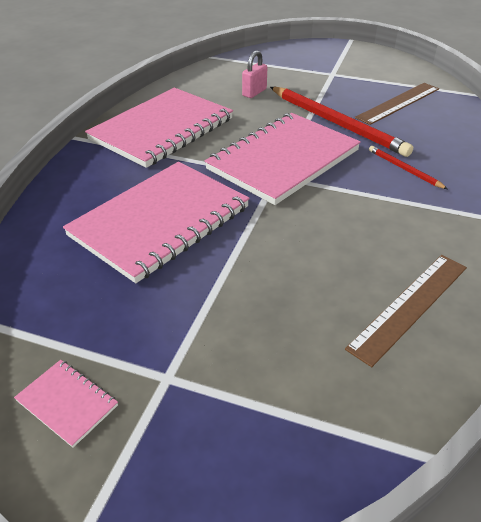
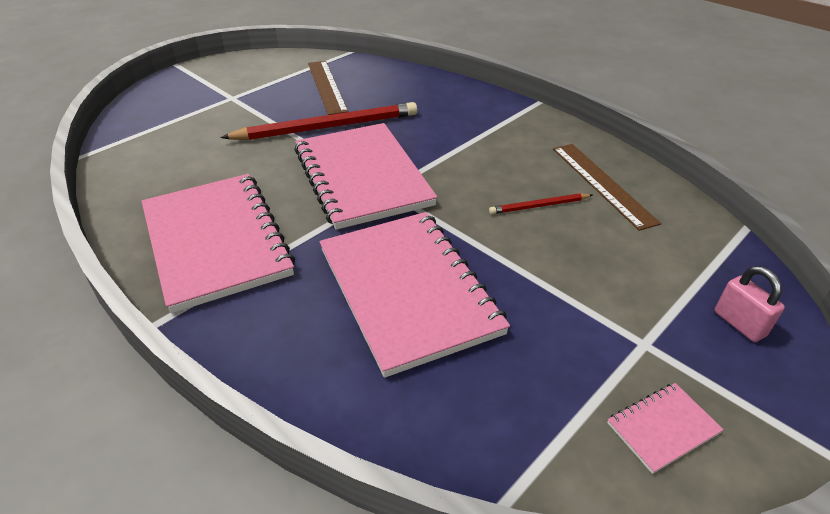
camera: 65 degrees left, 0 degrees up
pink padlock [242,50,267,98] -> pink padlock moved to [715,266,785,342]
red pencil [369,146,448,189] -> red pencil moved to [489,193,592,214]

